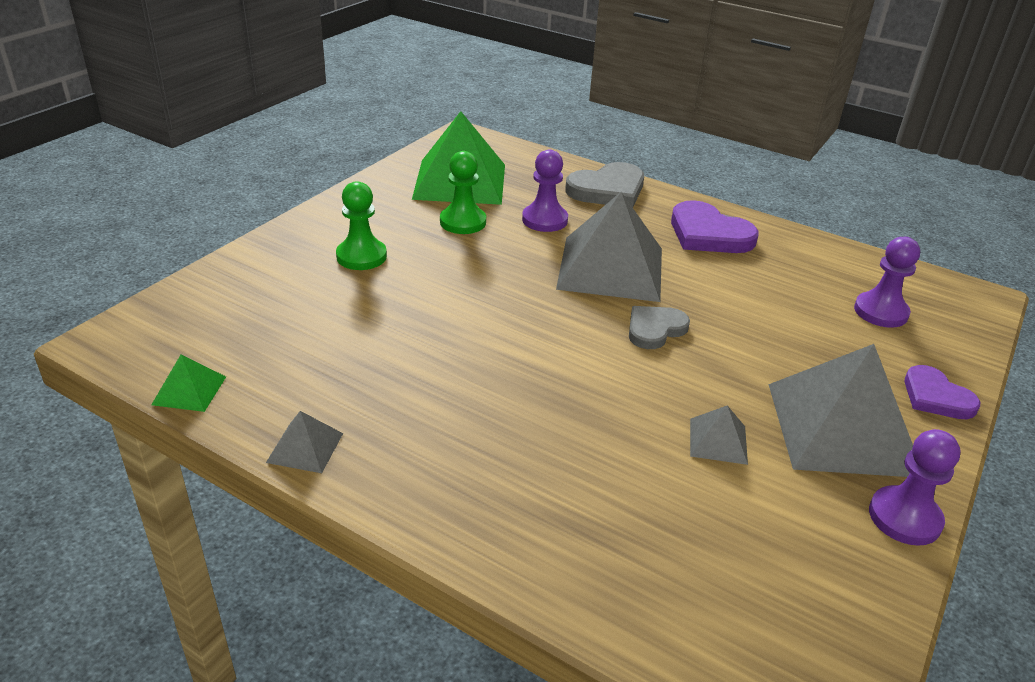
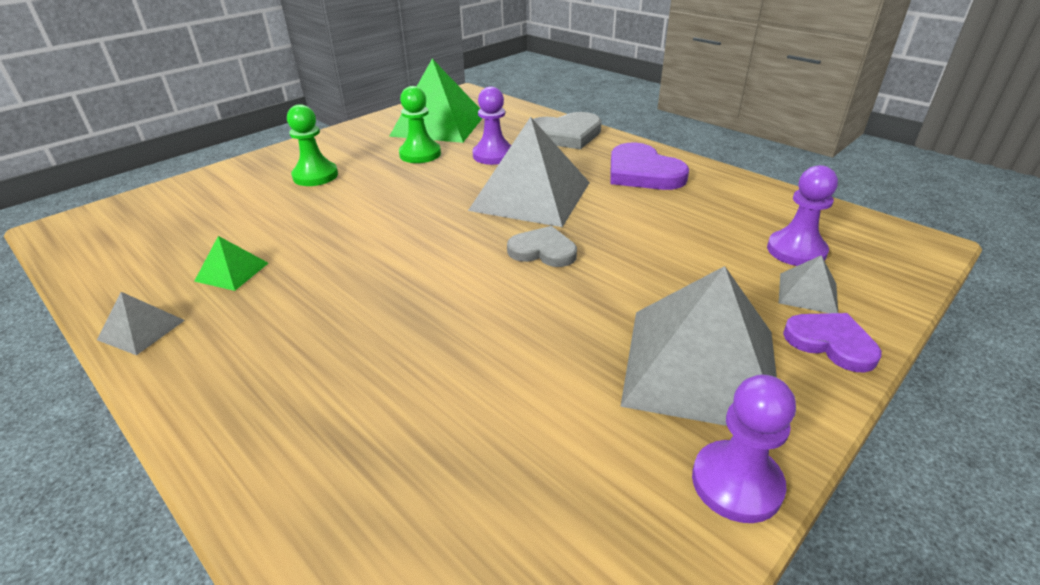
camera: 15 degrees right, 0 degrees up
green pyramid [151,354,226,412] -> green pyramid moved to [194,236,268,291]
grey heart [629,306,690,349] -> grey heart turned 45 degrees clockwise [507,226,577,267]
grey pyramid [690,405,748,465] -> grey pyramid moved to [779,255,838,313]
purple heart [904,365,980,419] -> purple heart turned 150 degrees clockwise [783,313,882,373]

